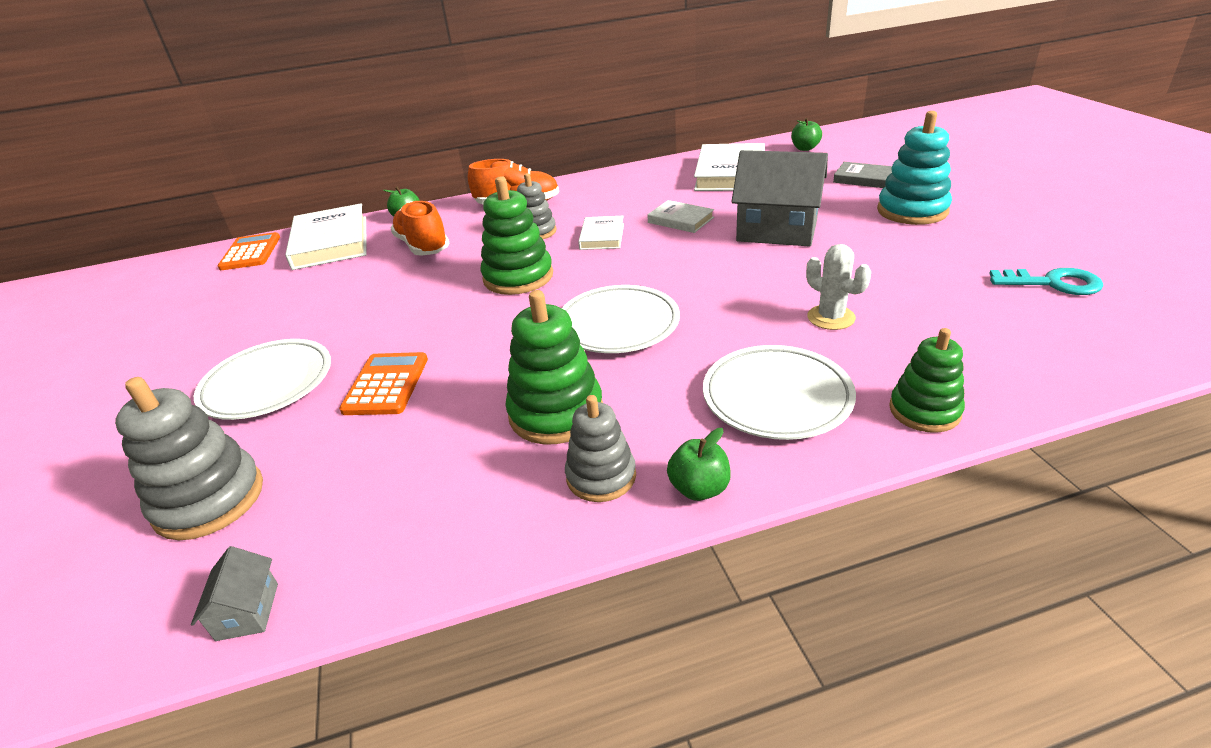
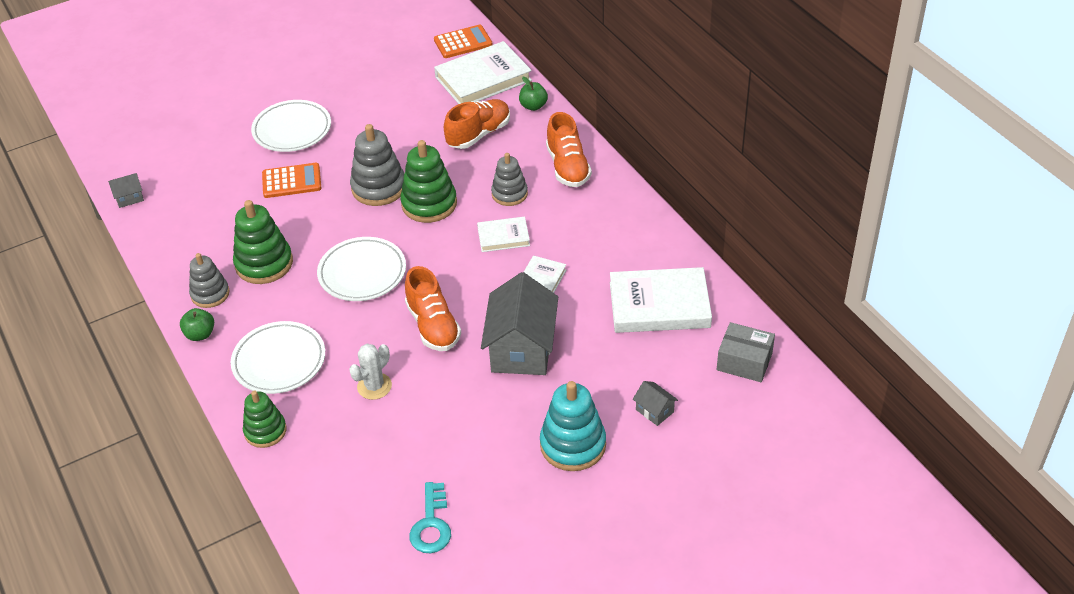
camera: 75 degrees right, 10 degrees up
grey stacking toy [115,377,263,540] -> grey stacking toy moved to [350,124,404,206]
green apple [791,118,822,151] -> grey box [717,322,775,382]
grey book [833,162,892,188] -> grey house [633,381,678,426]
none -> orange shoe [405,266,461,351]

